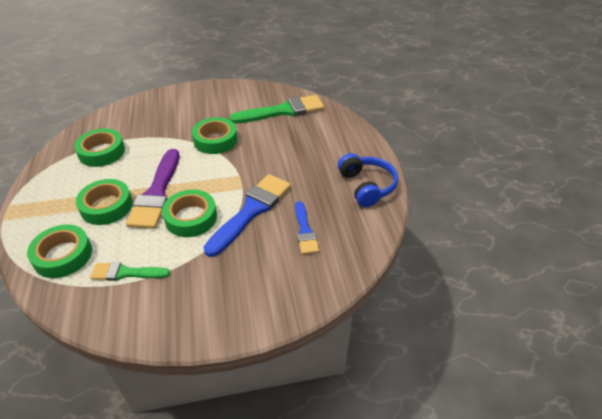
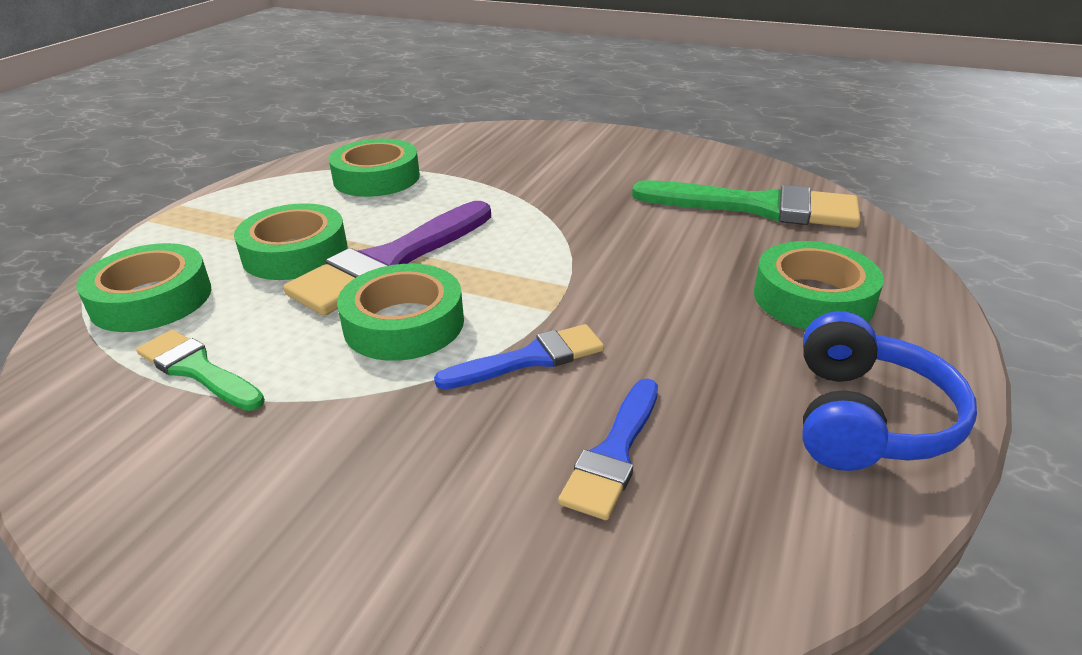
camera: 35 degrees right, 10 degrees down
green tape [192,117,237,154] -> green tape moved to [754,241,884,329]
blue brush [204,174,291,257] -> blue brush [434,324,604,389], size x0.57

